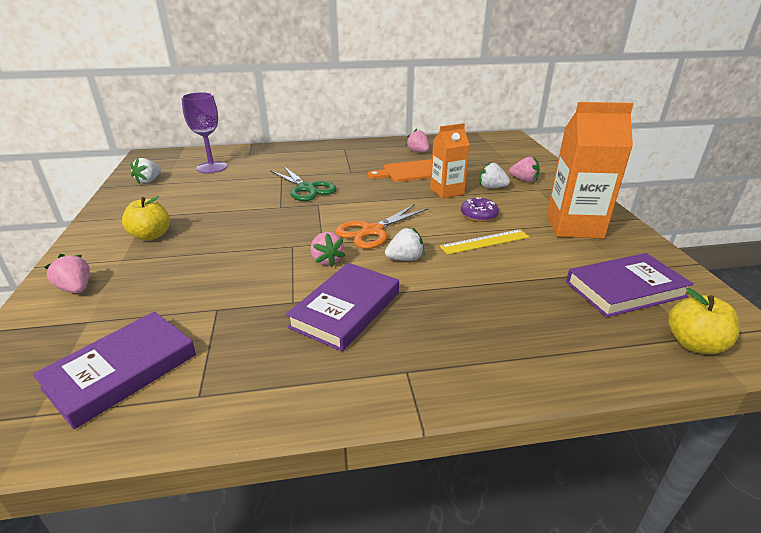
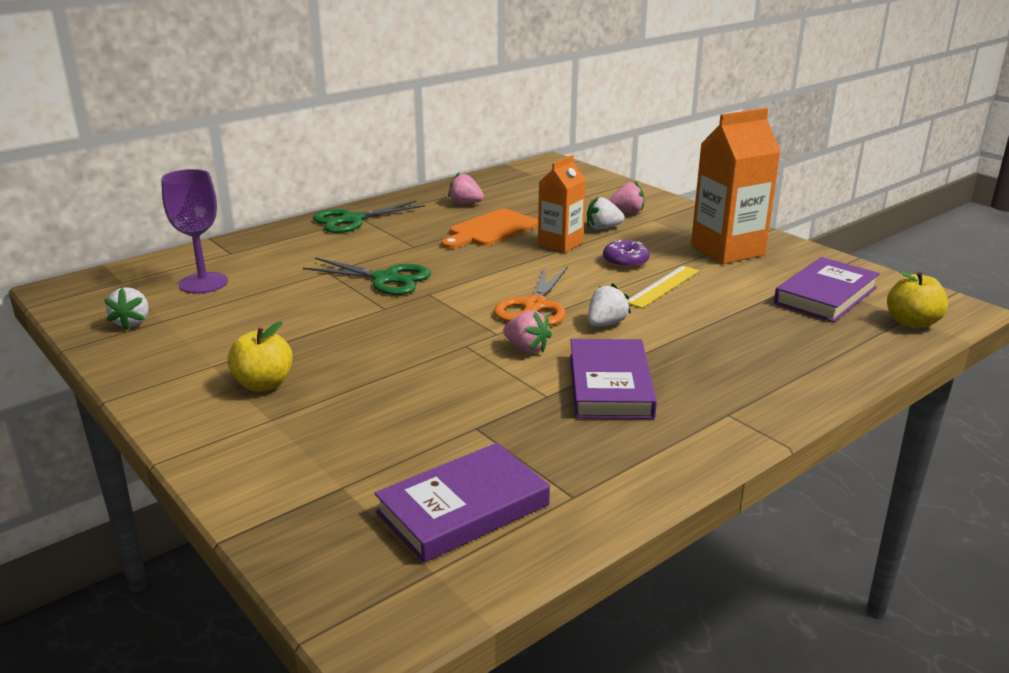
camera: 30 degrees left, 5 degrees down
purple book [33,311,196,429] -> purple book turned 45 degrees clockwise [374,443,550,563]
pink strawberry [44,254,90,293] -> none
none -> green scissors [313,201,425,233]

